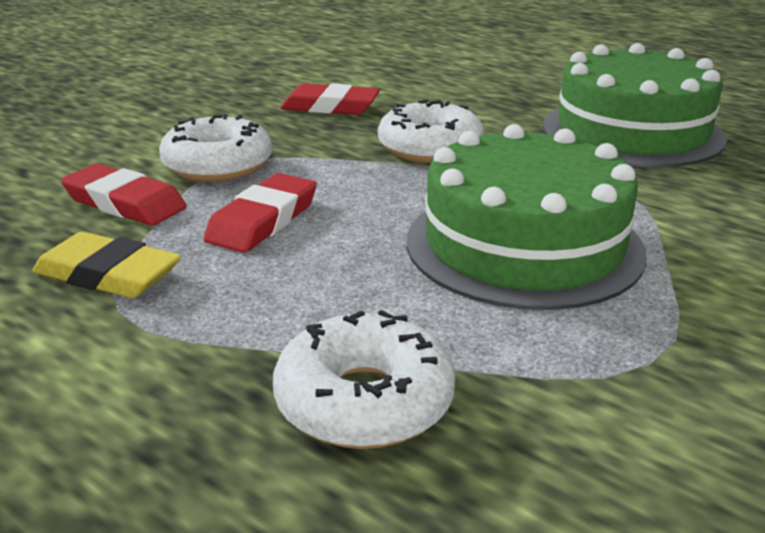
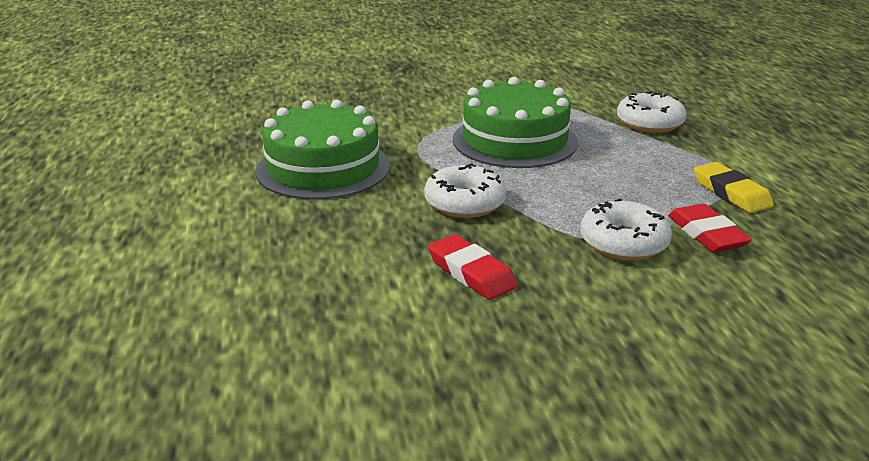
camera: 140 degrees left, 0 degrees up
red eraser [204,173,317,253] -> none

